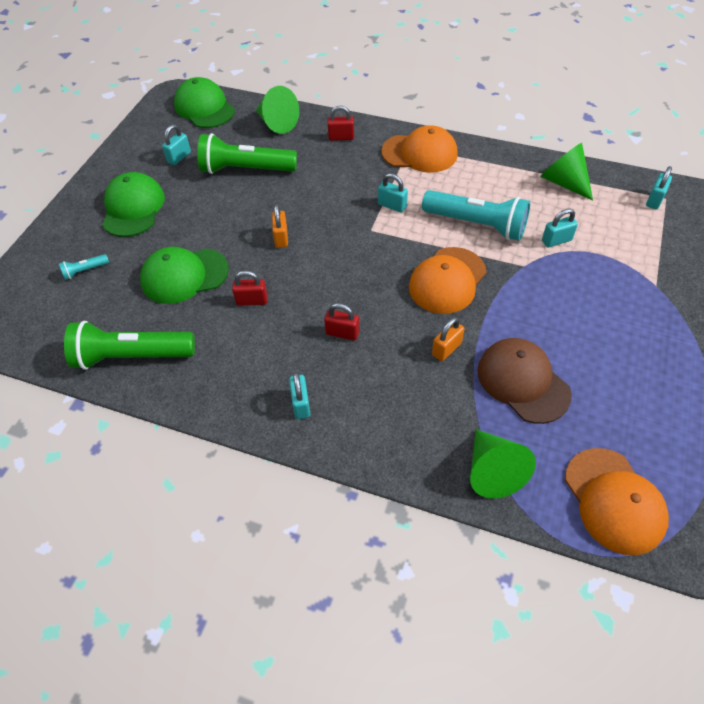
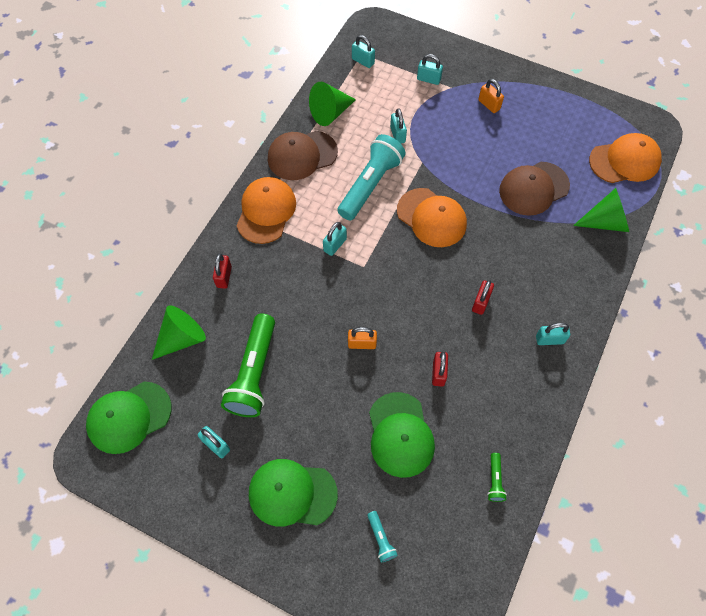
camera: 85 degrees left, 10 degrees up
green flashlight [64,321,195,370] -> green flashlight [487,453,507,502], size x0.43
orange padlock [432,317,465,361] -> orange padlock moved to [478,79,504,113]
none -> brown cap [268,131,338,180]
none -> turquoise padlock [417,54,443,85]

